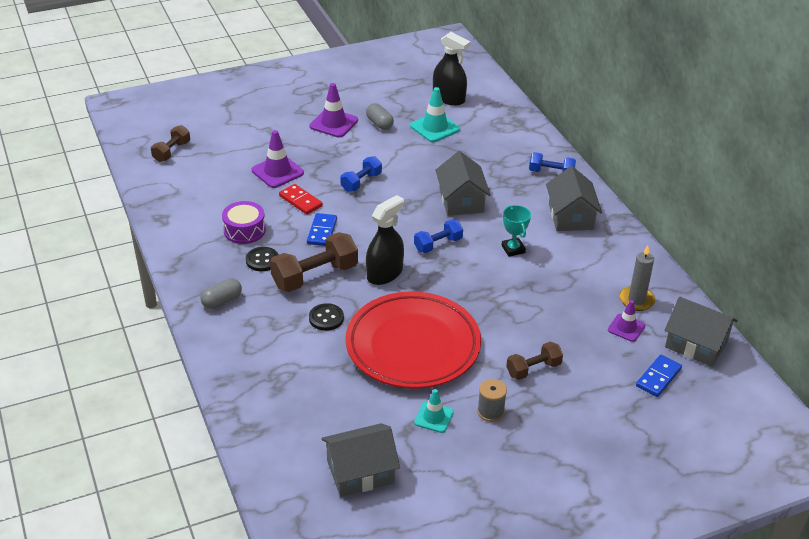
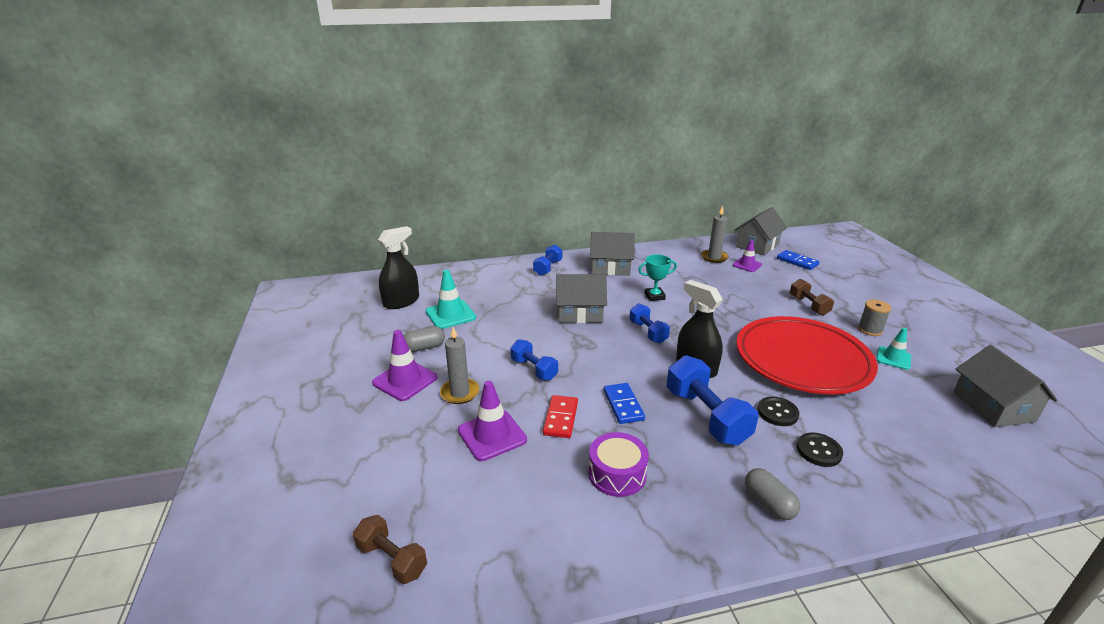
camera: 80 degrees left, 10 degrees down
black button [246,247,279,271] -> black button moved to [797,433,843,467]
brown dumbbell [270,232,358,292] -> blue dumbbell [667,355,758,446]
red domino [279,184,323,215] -> red domino turned 45 degrees counterclockwise [543,395,578,438]
blue domino [307,213,337,246] -> blue domino turned 60 degrees clockwise [604,383,645,424]
none -> grey candle [440,327,479,404]

